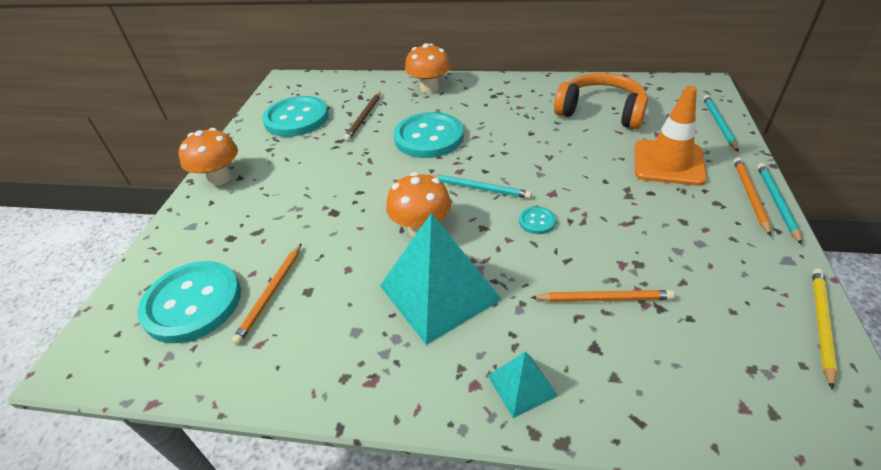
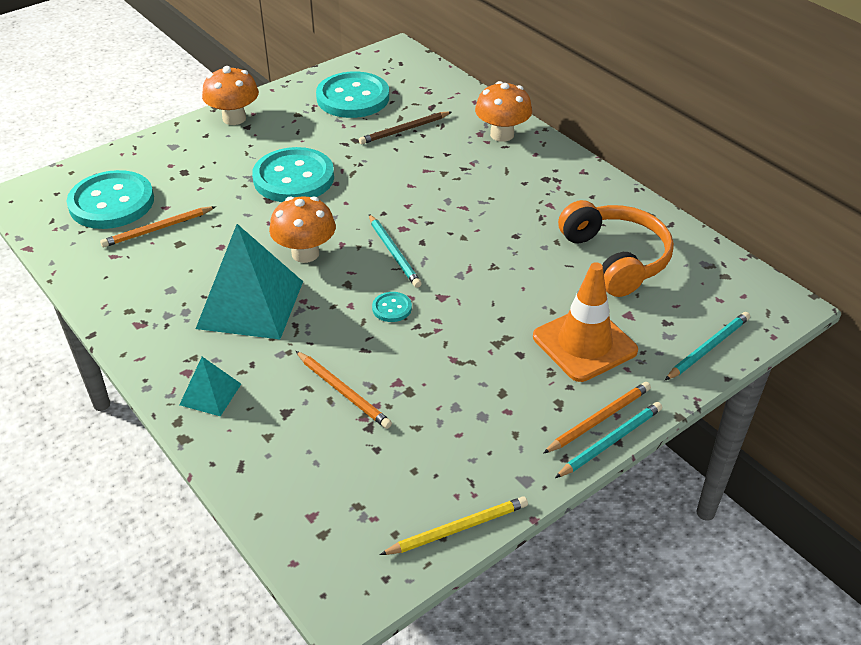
camera: 40 degrees right, 0 degrees up
turquoise button [394,112,463,158] -> turquoise button moved to [252,147,334,202]

